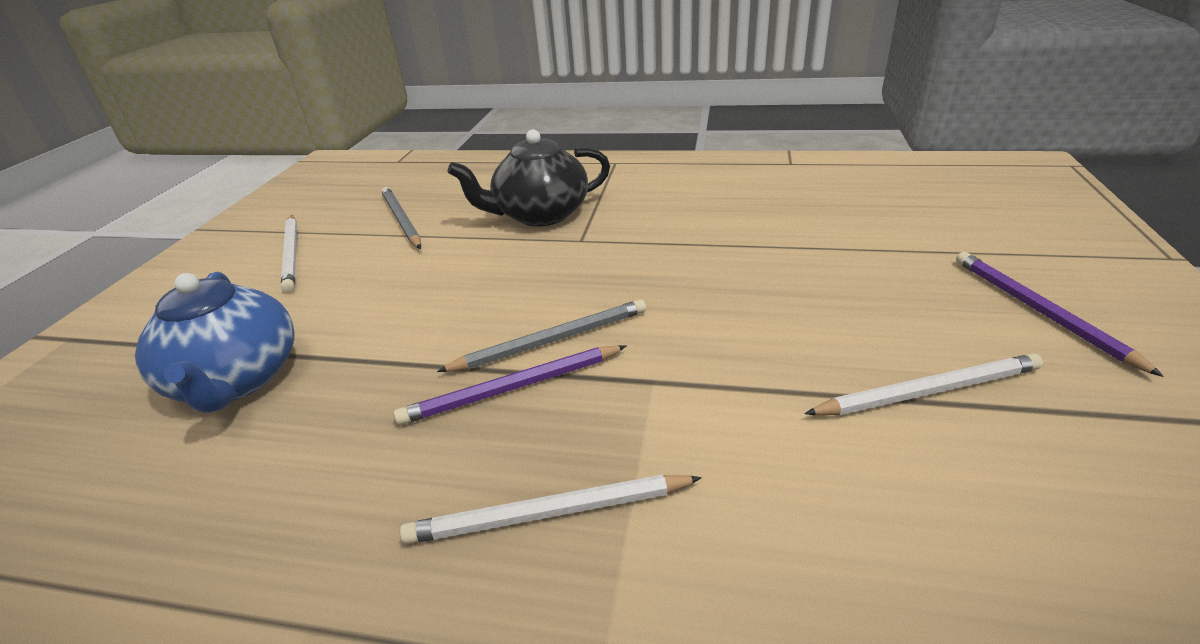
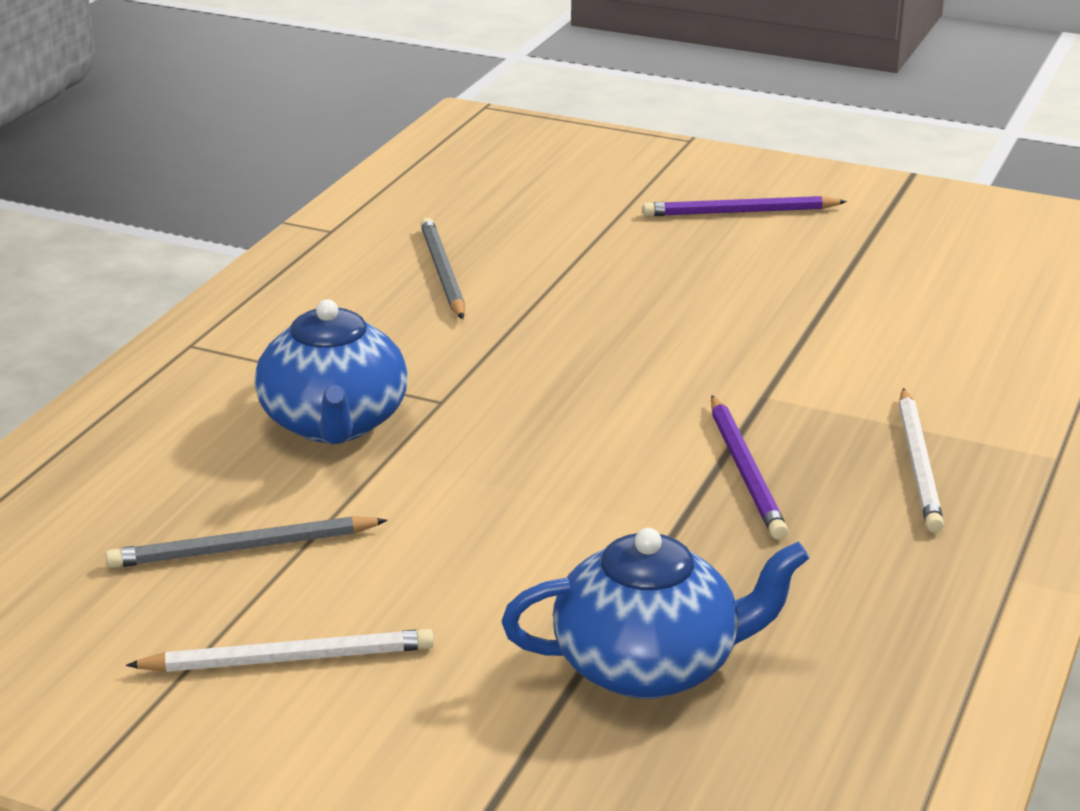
camera: 80 degrees left, 5 degrees down
grey pencil [437,299,646,372] -> grey pencil moved to [420,218,465,319]
black teapot [447,129,610,226] -> blue teapot [255,299,408,444]
white pencil [804,353,1043,415] -> none

